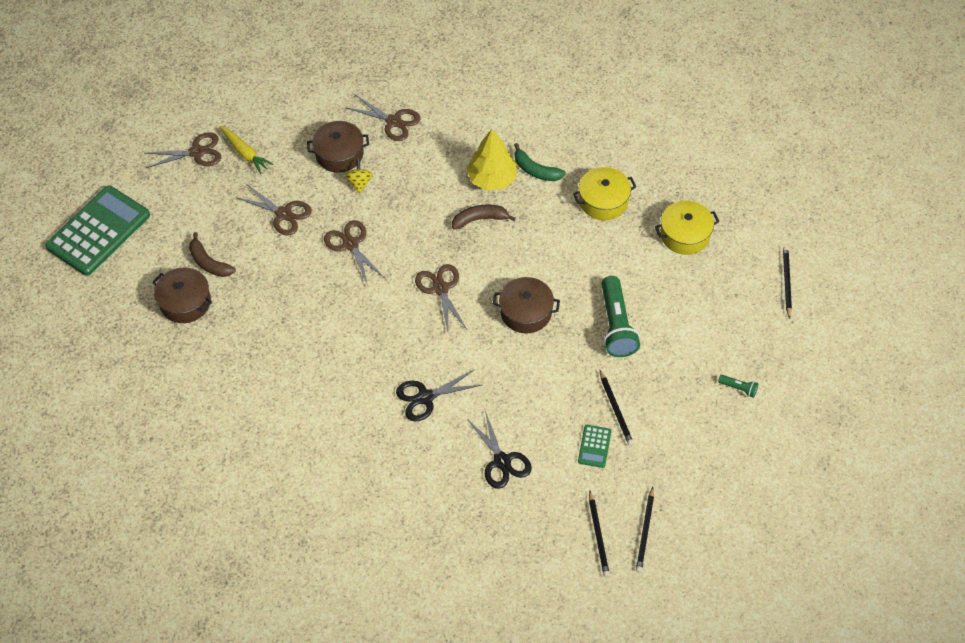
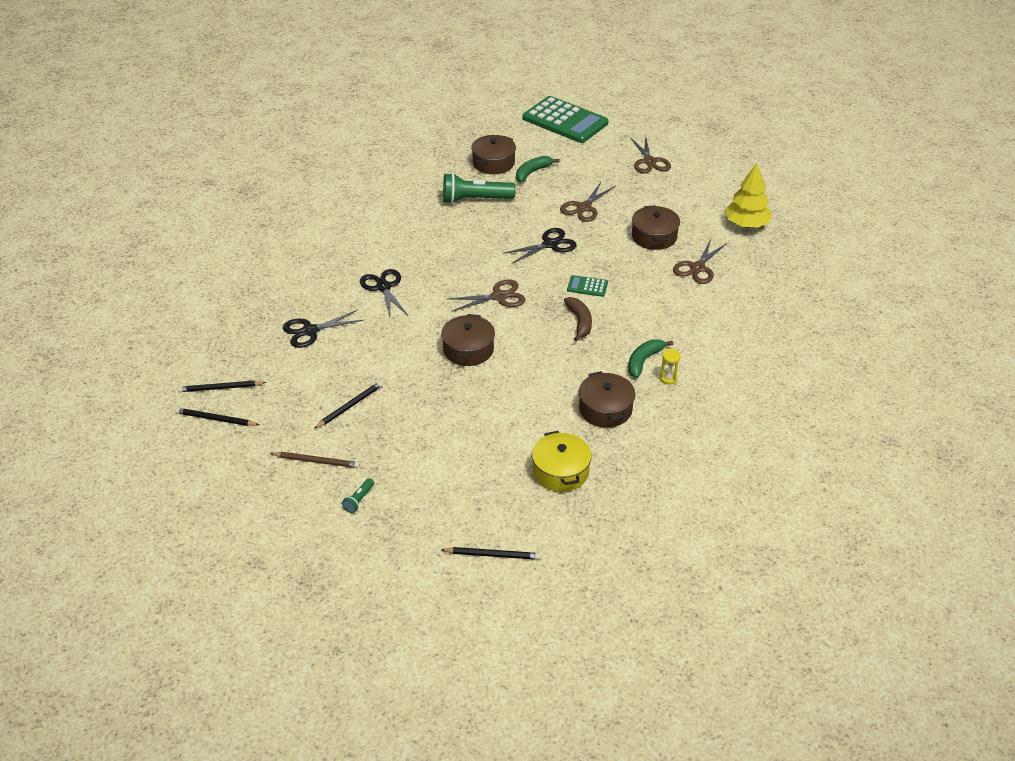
camera: 90 degrees right, 15 degrees down
brown banana [189,232,236,277] -> green banana [516,156,560,182]
yellow carrot [219,126,274,174] -> none
brown scissors [324,220,385,285] -> black scissors [504,228,577,264]
yellow spinning top [345,159,373,194] -> none
yellow tree [466,129,517,191] -> yellow tree moved to [724,163,772,228]
yellow pot [573,167,636,220] -> brown pot [579,371,635,428]
green calculator [578,425,612,468] -> green calculator moved to [567,275,608,297]
black pencil [600,370,634,446] -> black pencil turned 150 degrees clockwise [314,381,383,429]
green flashlight [601,276,640,357] -> green flashlight moved to [443,173,516,204]
none -> brown pencil [270,452,360,468]
none -> yellow hourglass [660,349,681,384]

